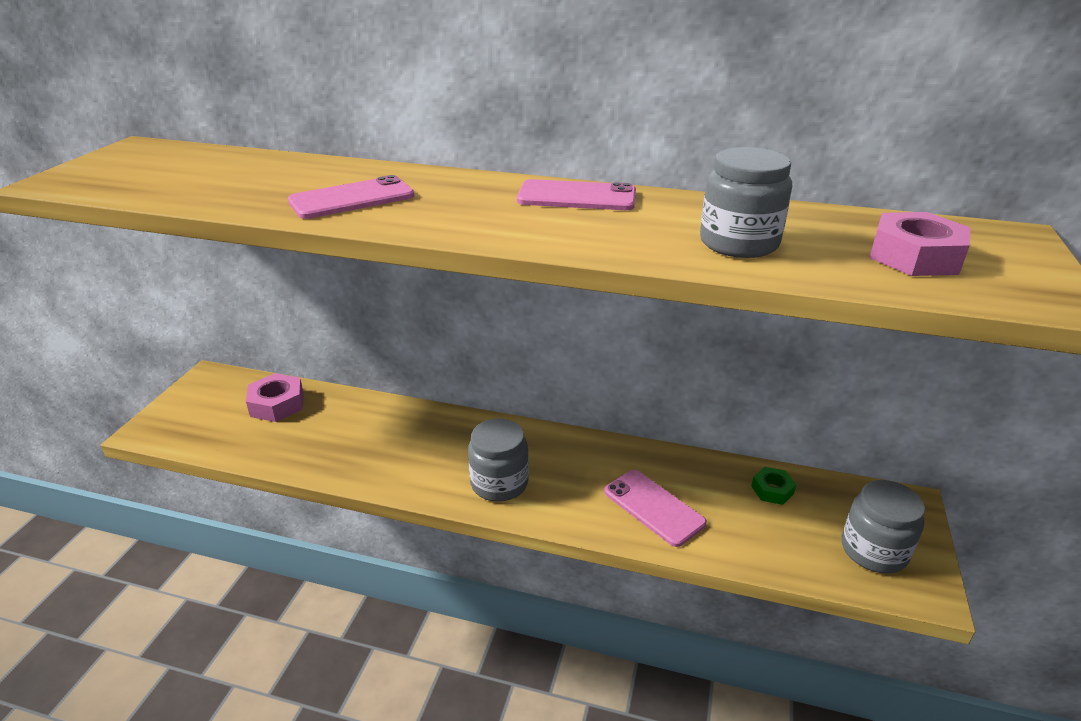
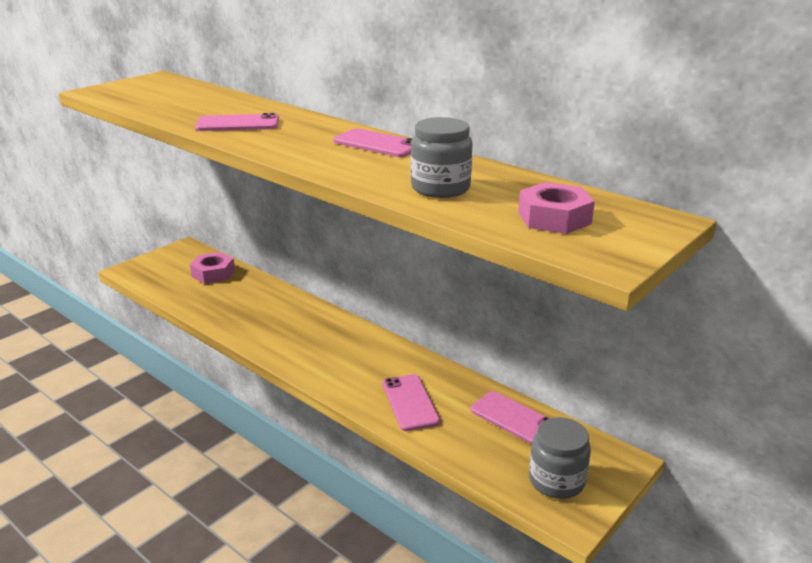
camera: 25 degrees right, 5 degrees down
grey jar [468,418,529,502] -> none
green nut [751,467,796,505] -> pink phone [471,391,550,444]

